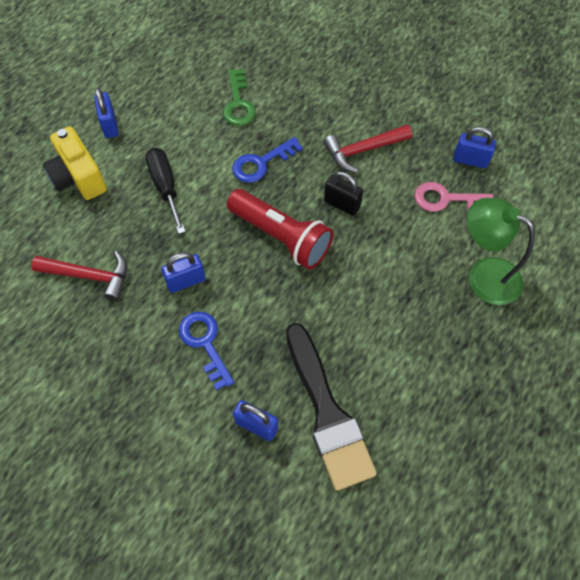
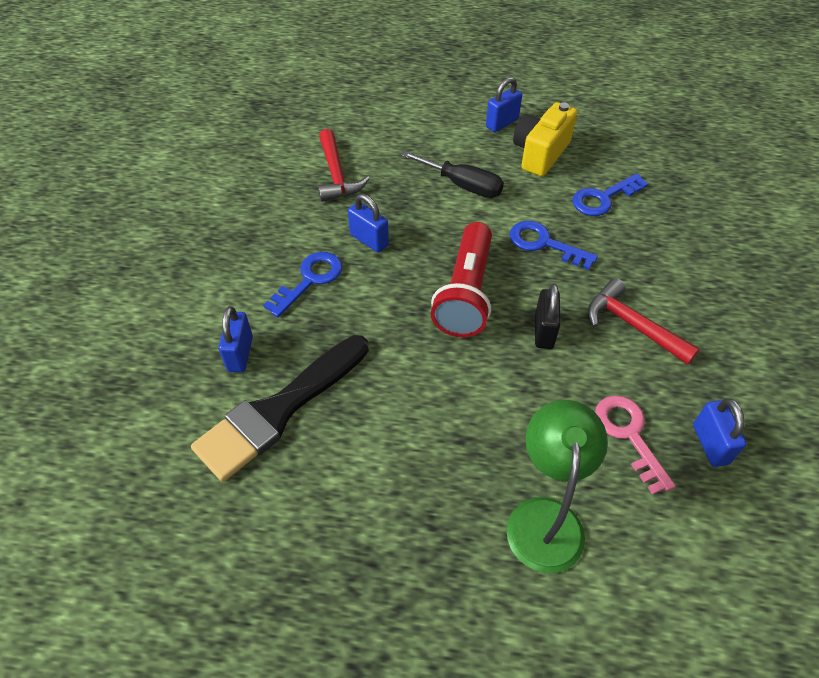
camera: 65 degrees right, 10 degrees down
yellow camera [43,126,107,200] -> yellow camera moved to [513,102,577,177]
black screwdriver [146,148,186,234] -> black screwdriver turned 75 degrees clockwise [401,151,504,198]
green key [223,69,256,126] -> blue key [572,173,648,216]

